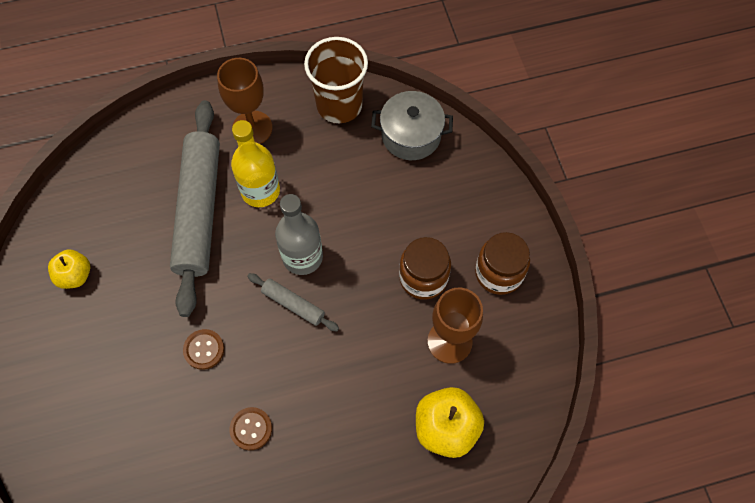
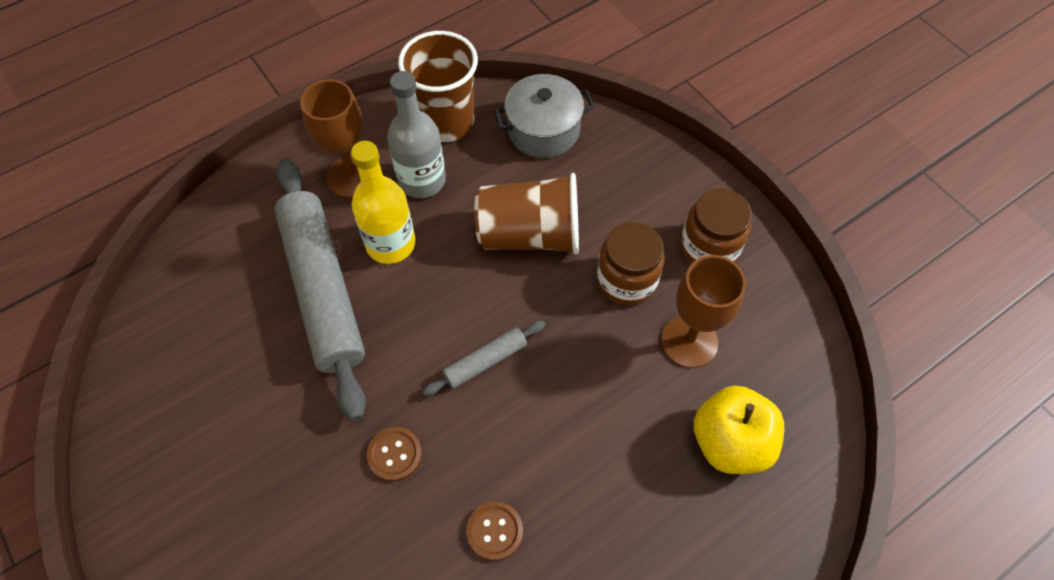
camera: 20 degrees left, 5 degrees down
yellow apple [48,249,90,289] -> none
grey rolling pin [247,273,339,331] -> grey rolling pin turned 45 degrees counterclockwise [422,321,545,396]
grey bottle [275,194,323,275] -> grey bottle moved to [387,71,446,198]
none -> brown cup [474,173,579,254]

